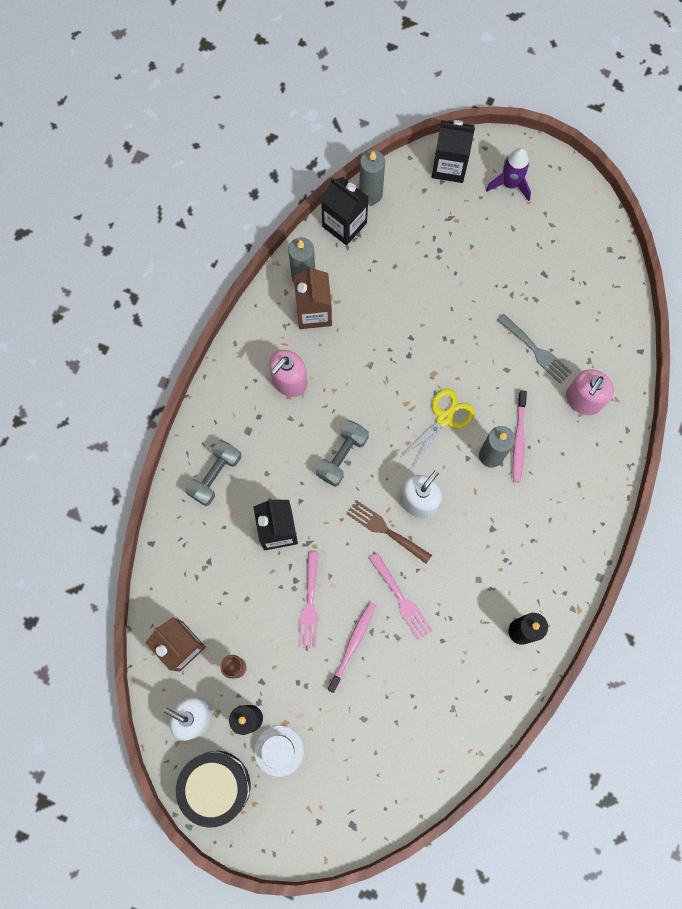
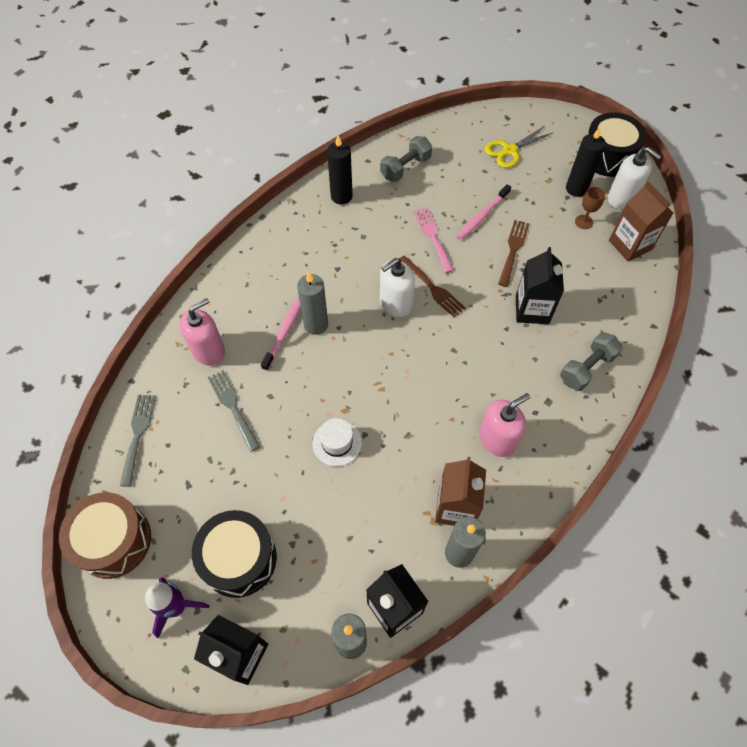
camera: 165 degrees left, 15 degrees down
white hat [254,726,304,777] -> white hat moved to [312,418,362,466]
pink fork [298,552,319,648] -> brown fork [498,220,529,287]
grey dumbbell [316,420,369,487] -> grey dumbbell moved to [380,136,432,182]
yellow scissors [402,389,475,466] -> yellow scissors moved to [485,126,553,168]
none -> brown drum [59,492,151,579]
none -> grey fork [120,395,156,487]
none -> black drum [192,510,277,598]

